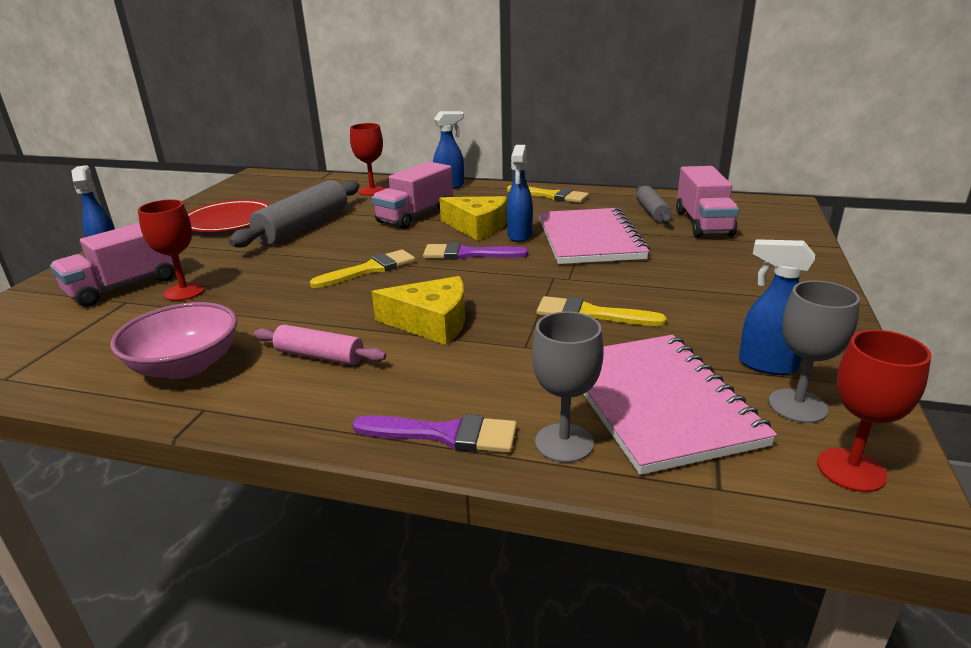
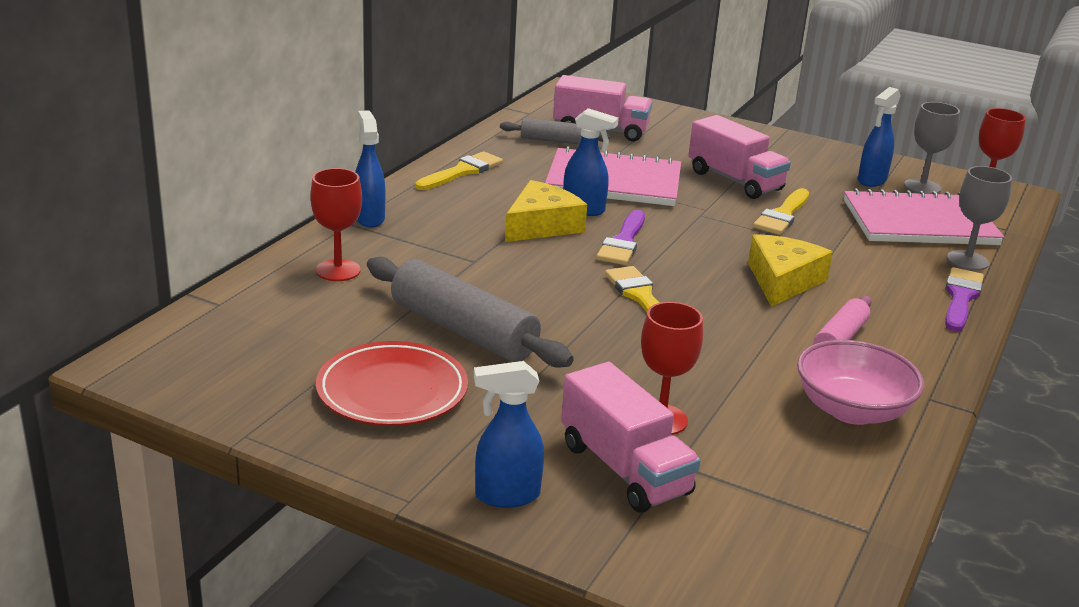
camera: 80 degrees left, 0 degrees up
pink truck [372,162,453,229] -> pink truck moved to [688,115,791,199]

